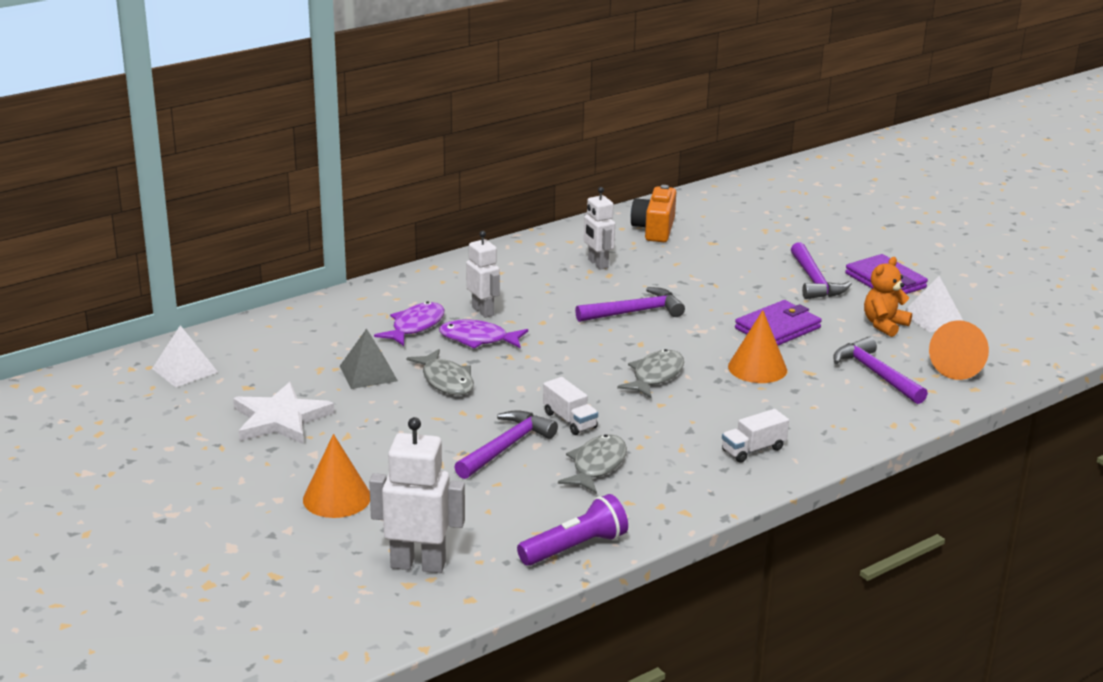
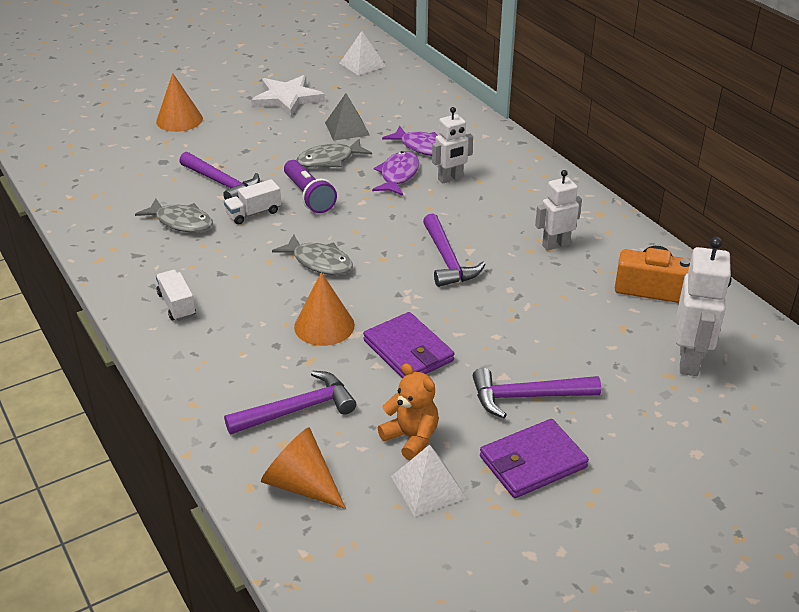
camera: 95 degrees right, 10 degrees up
white robot [369,417,465,573] -> white robot moved to [676,237,732,376]
purple flashlight [517,494,628,566] -> purple flashlight moved to [284,160,337,213]

